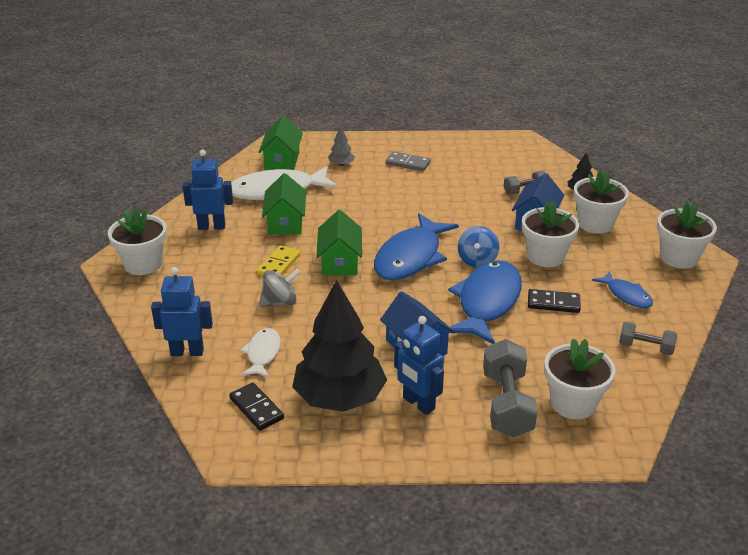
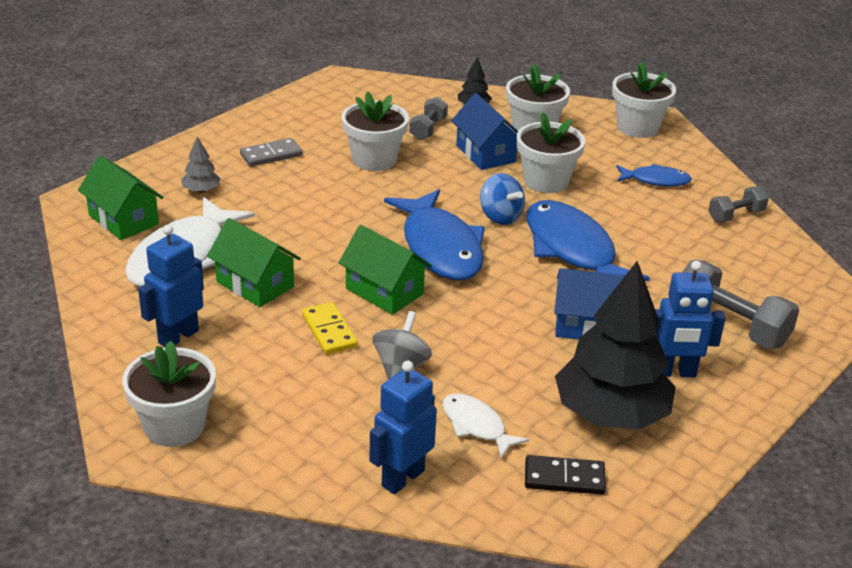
camera: 50 degrees left, 0 degrees up
black domino [528,289,581,313] -> none
white flower pot [544,338,616,419] -> white flower pot moved to [342,91,409,171]

